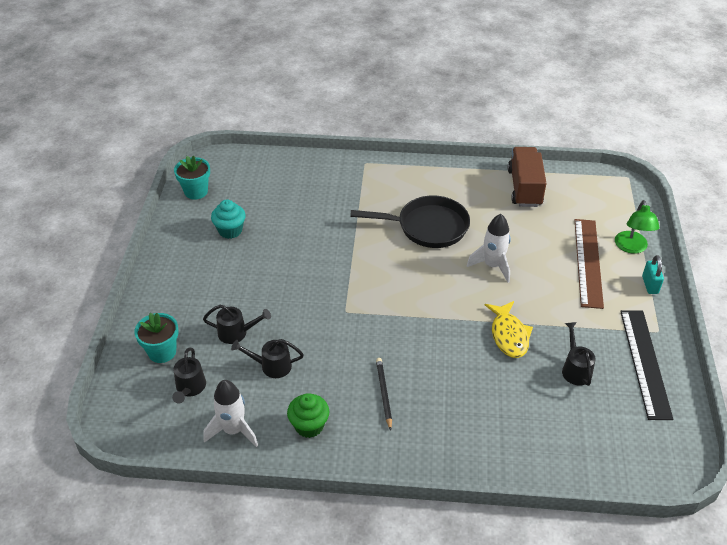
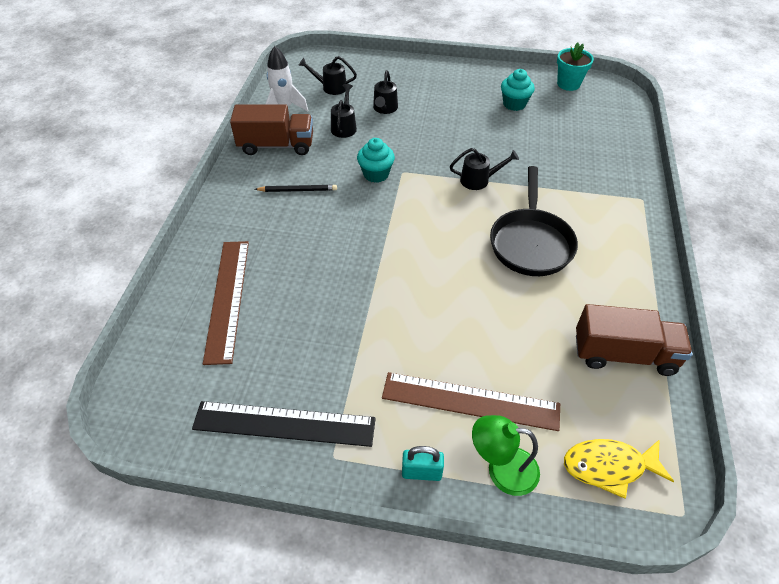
camera: 95 degrees right, 5 degrees up
turquoise flower pot [134,313,179,363] -> none
green cupcake [287,393,329,438] -> brown truck [230,104,313,155]
white rocket [467,214,511,283] -> none
yellow fish [485,301,533,358] -> yellow fish moved to [564,439,674,499]
black watering can [562,322,595,386] -> black watering can moved to [450,148,519,190]
none -> brown ruler [203,241,249,365]
none -> turquoise cupcake [357,138,395,183]

